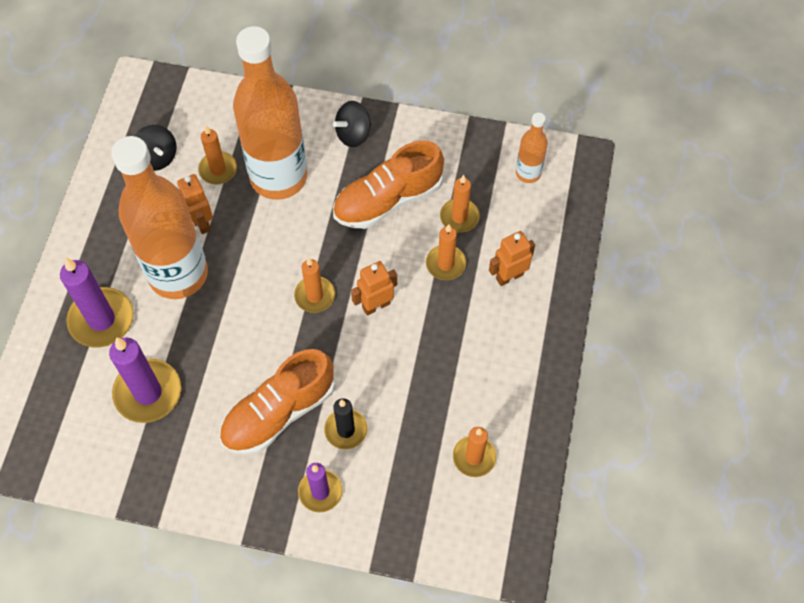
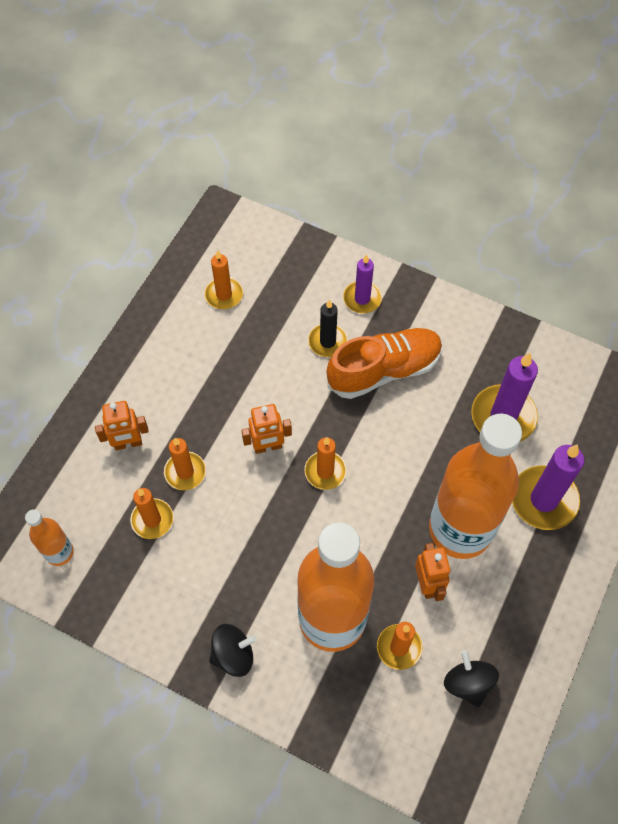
camera: 165 degrees left, 0 degrees up
orange shoe [333,140,444,229] -> none

